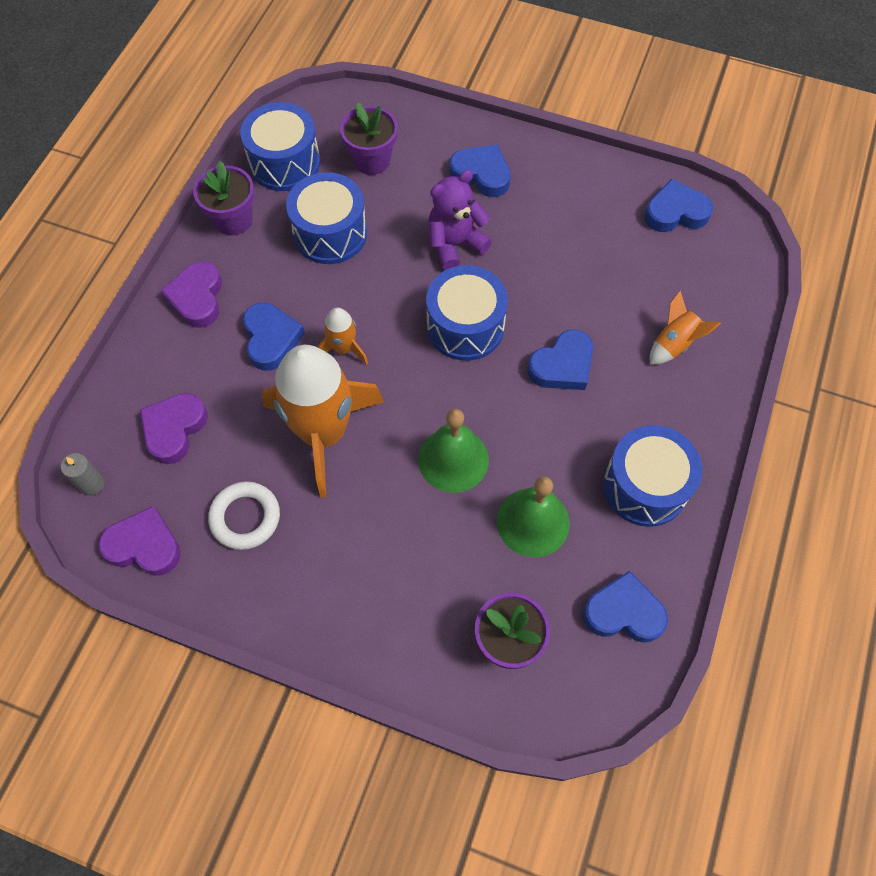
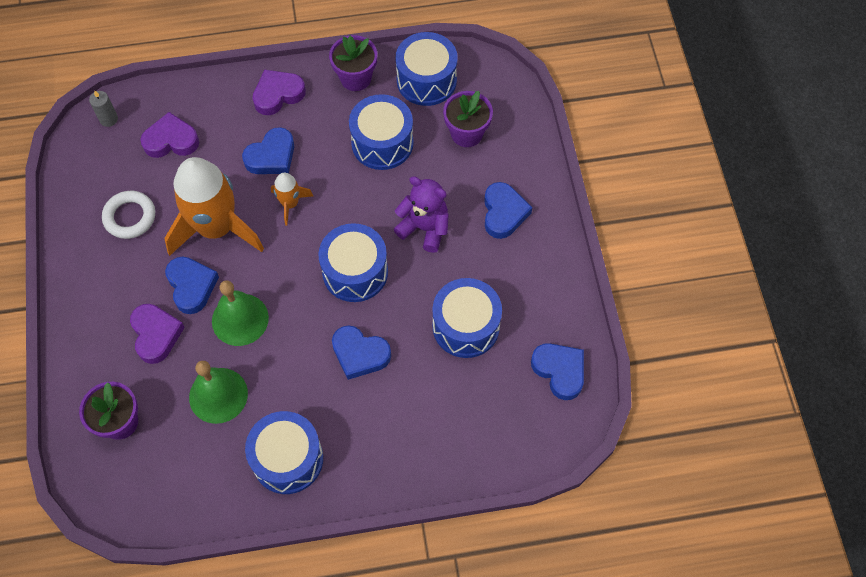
camera: 60 degrees right, 0 degrees up
purple heart [98,506,181,575] -> purple heart moved to [130,304,185,364]
blue heart [583,571,668,643] -> blue heart moved to [165,257,219,314]
orange rocket [650,291,721,365] -> none
none -> blue drum [432,278,502,358]

